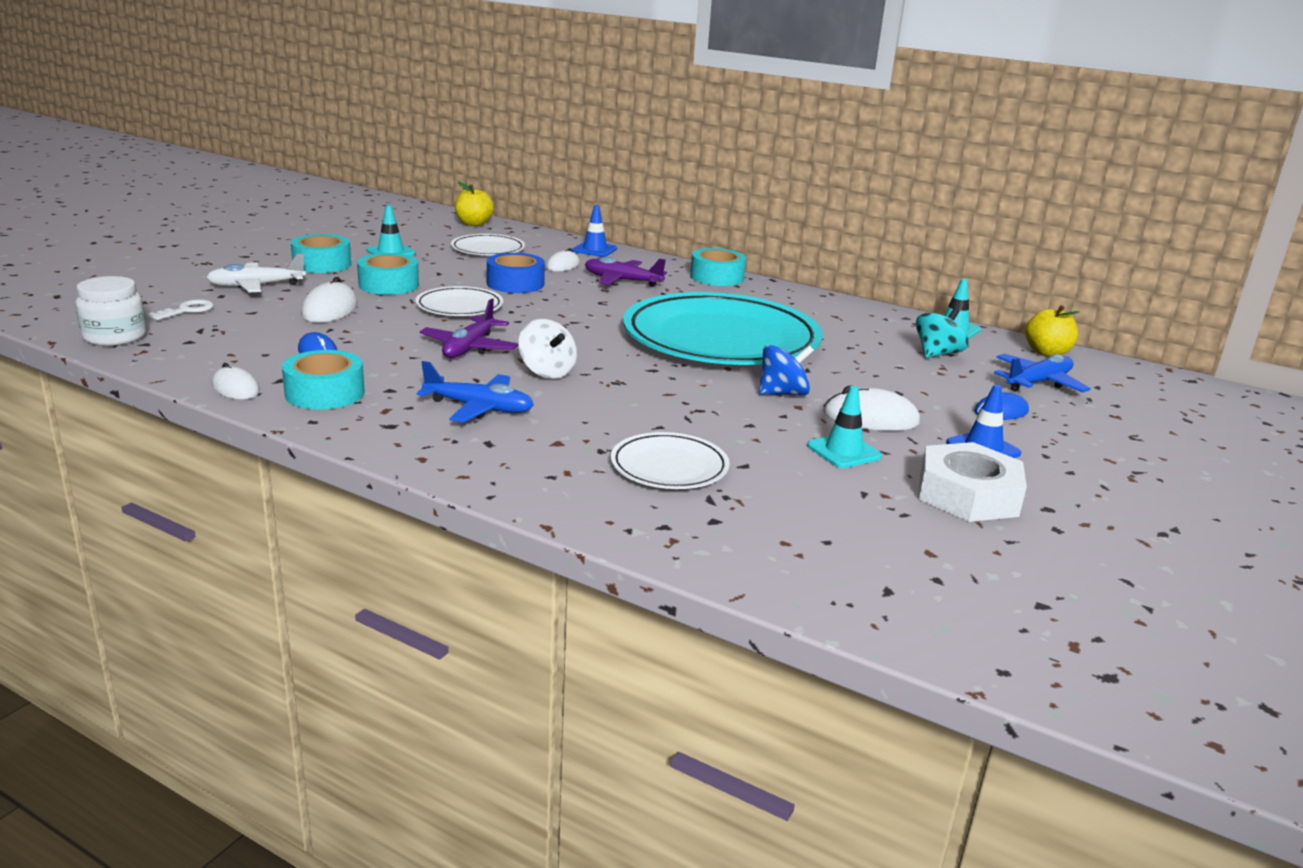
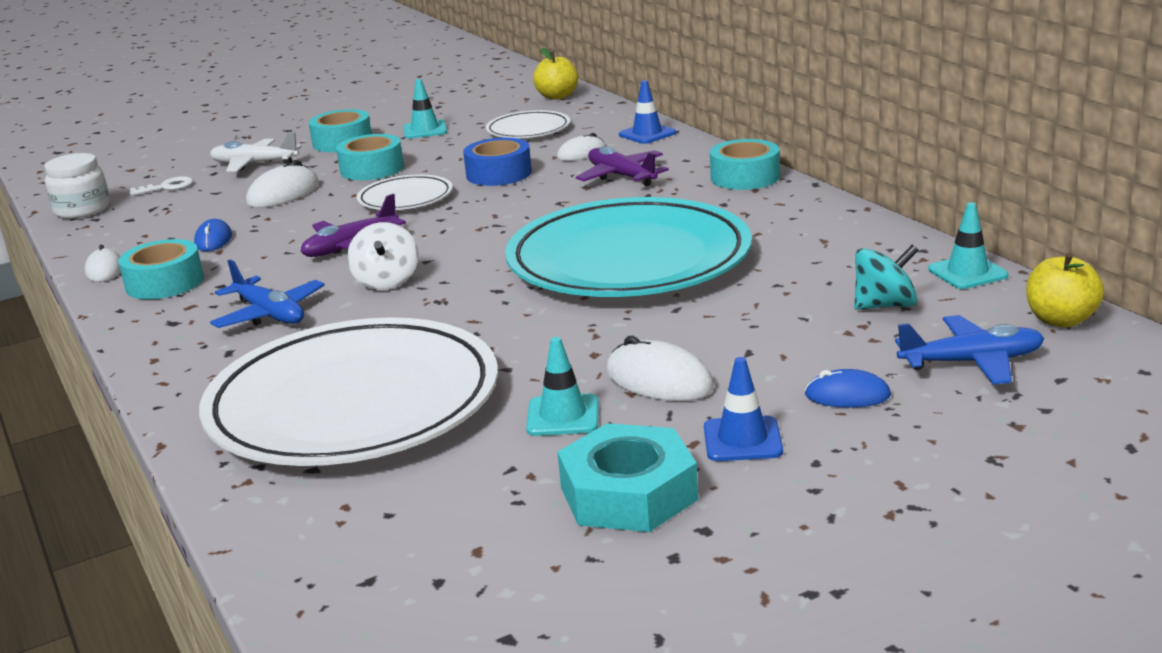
camera: 35 degrees right, 0 degrees up
white plate [611,432,730,489] -> white plate [199,317,498,466], size x2.21
blue spinning top [759,345,814,396] -> none
white nut [919,442,1027,522] -> turquoise nut [557,423,698,532]

